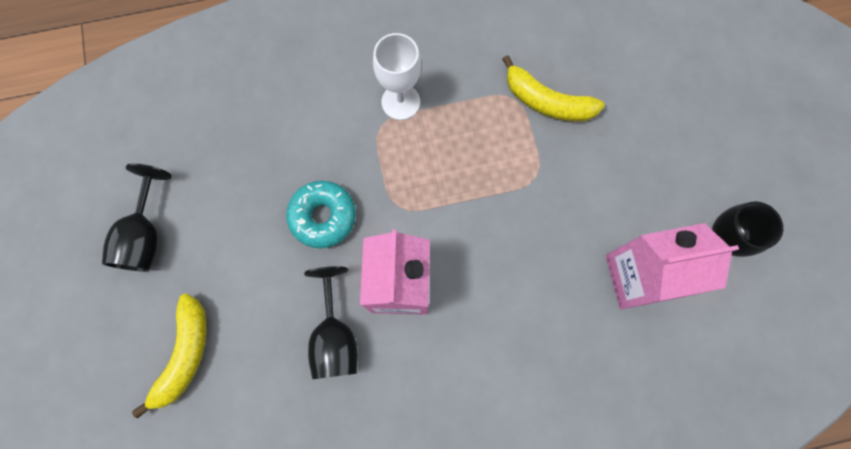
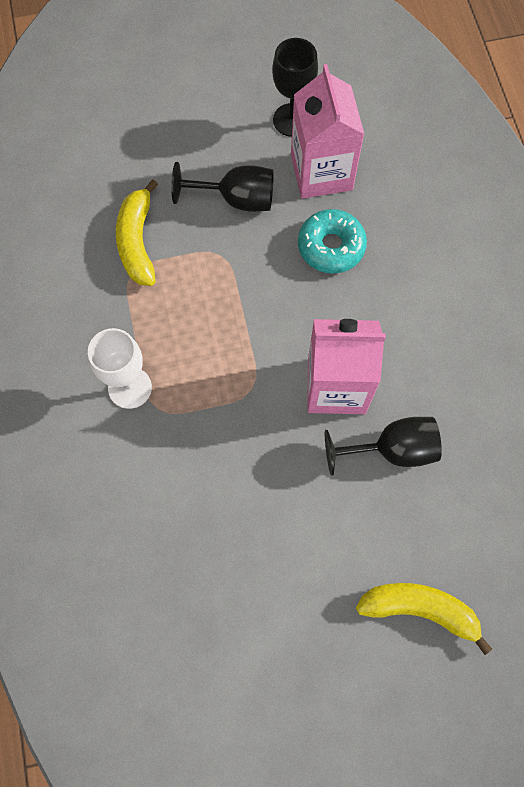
camera: 90 degrees left, 5 degrees down
black goblet [102,163,172,272] -> black goblet moved to [171,162,274,212]
turquoise donut [286,181,356,248] -> turquoise donut moved to [298,209,367,274]
yellow banana [502,55,605,122] -> yellow banana turned 150 degrees clockwise [116,179,158,286]

